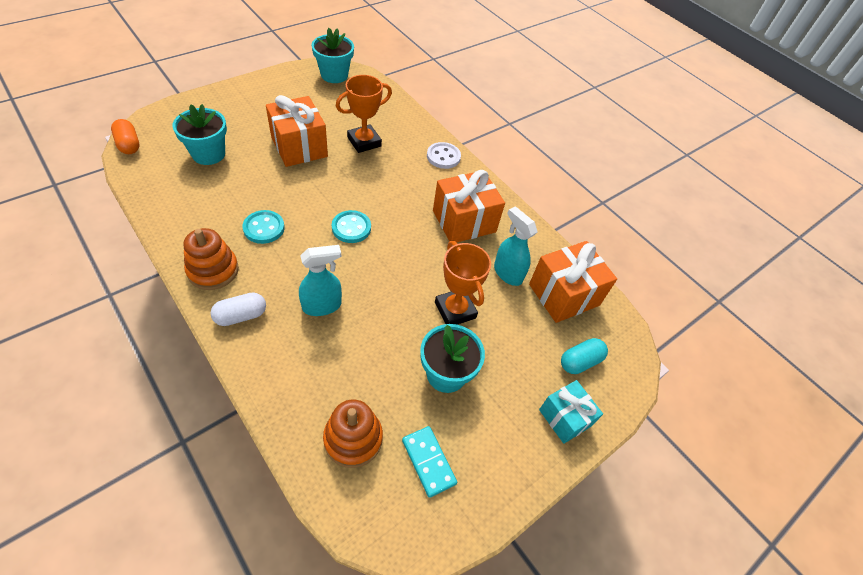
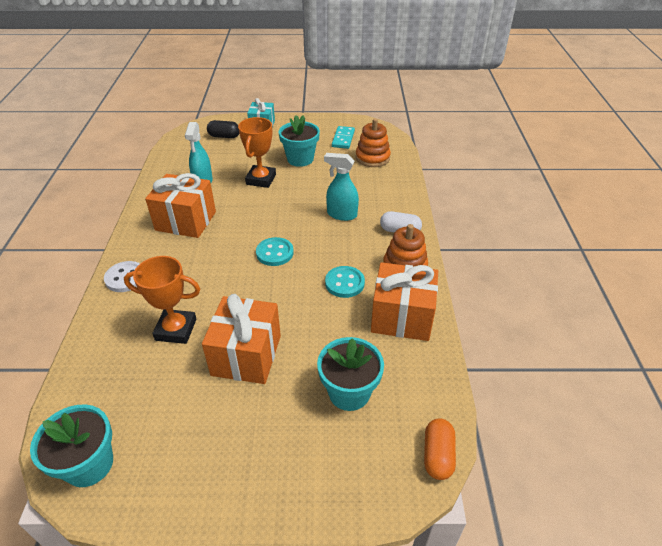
camera: 135 degrees left, 10 degrees down
orange gift [529,241,617,323] -> orange gift moved to [371,262,438,341]
turquoise capsule [561,338,608,374] -> black capsule [207,120,239,138]

